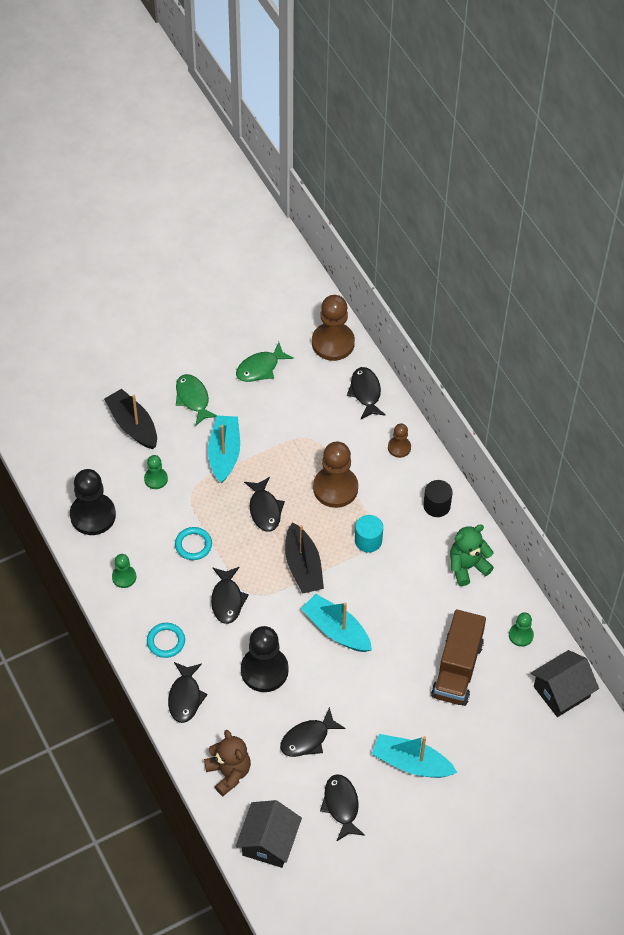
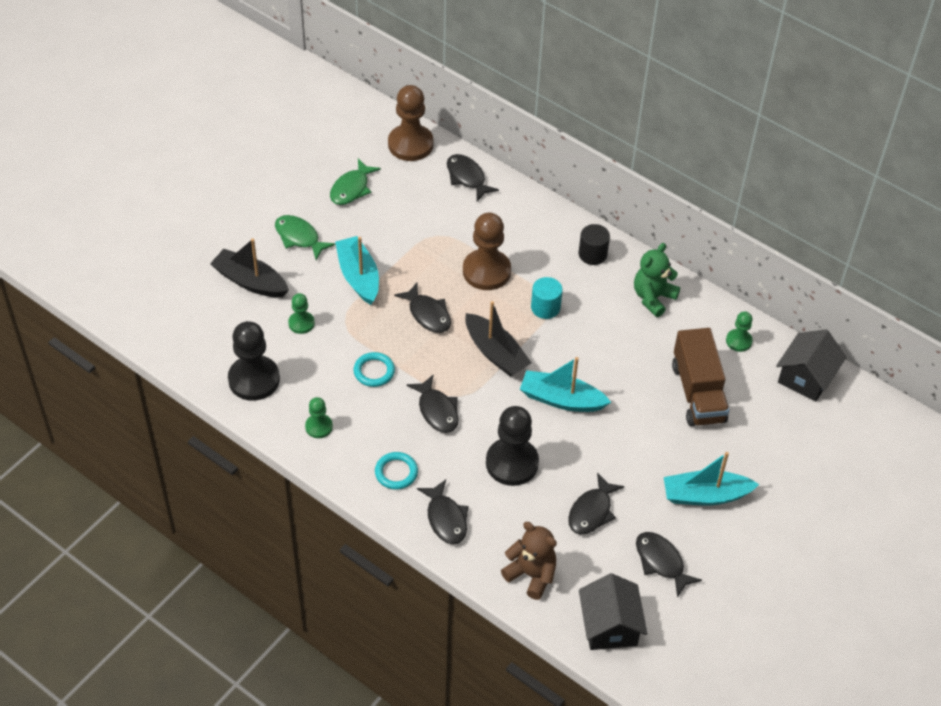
camera: 25 degrees left, 5 degrees down
brown pawn [388,423,411,458] -> none

